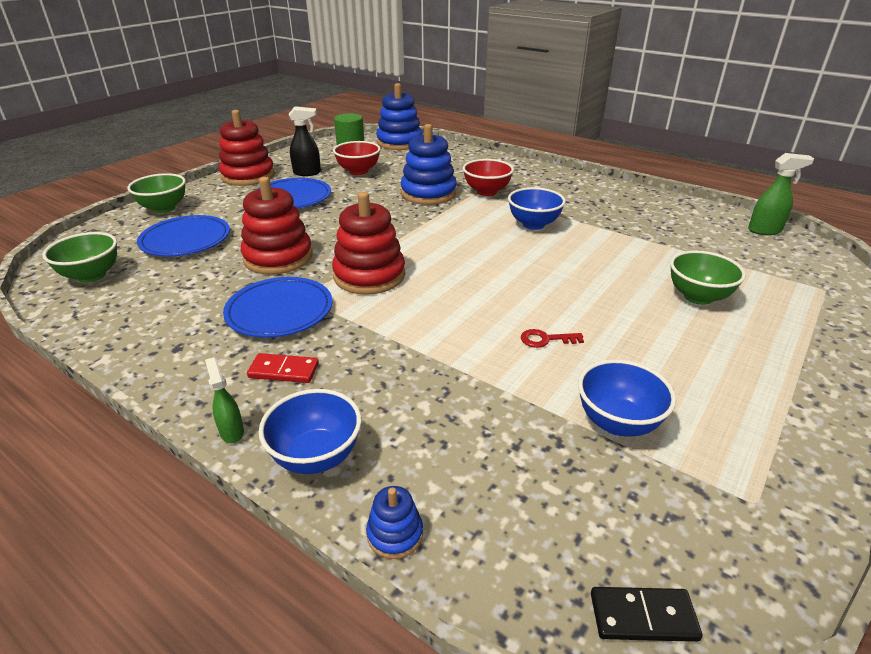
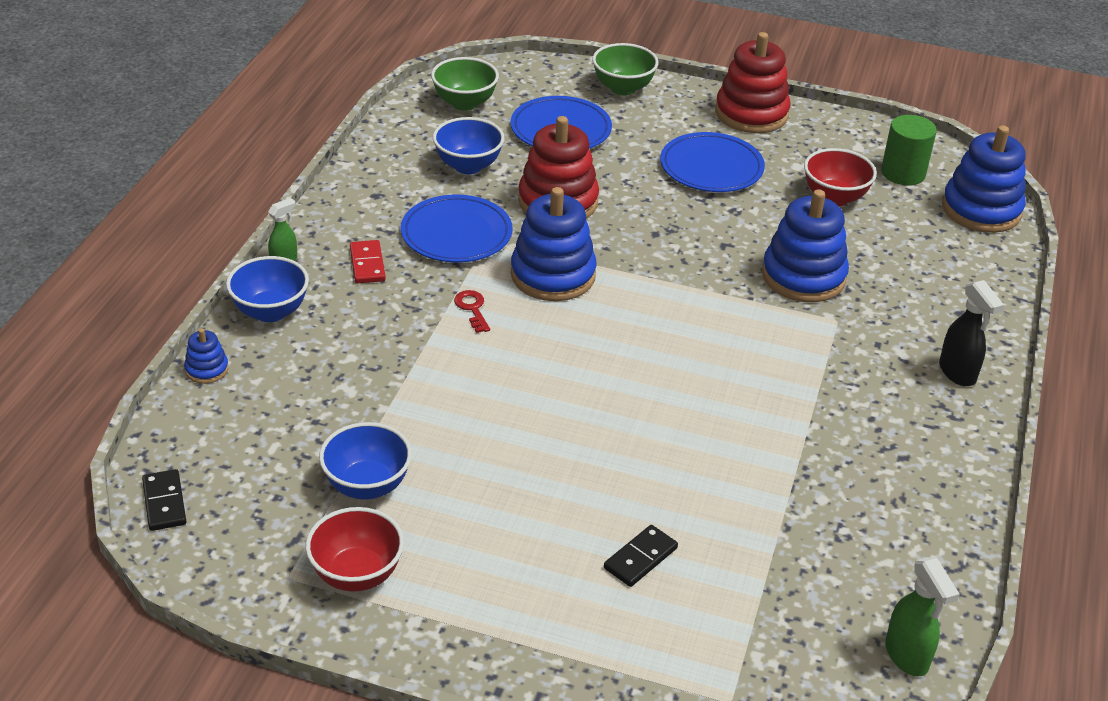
camera: 70 degrees right, 5 degrees up
black spray bottle [289,106,321,176] -> black spray bottle moved to [939,280,1004,386]
red stacking toy [332,192,405,295] -> blue stacking toy [511,187,597,301]
red bowl [463,159,514,196] -> red bowl moved to [306,507,404,592]
blue bowl [508,187,566,230] -> blue bowl moved to [433,117,505,174]
red key [521,329,584,348] -> red key moved to [454,290,490,333]
green bowl [670,250,746,305] -> black domino [604,525,678,587]

